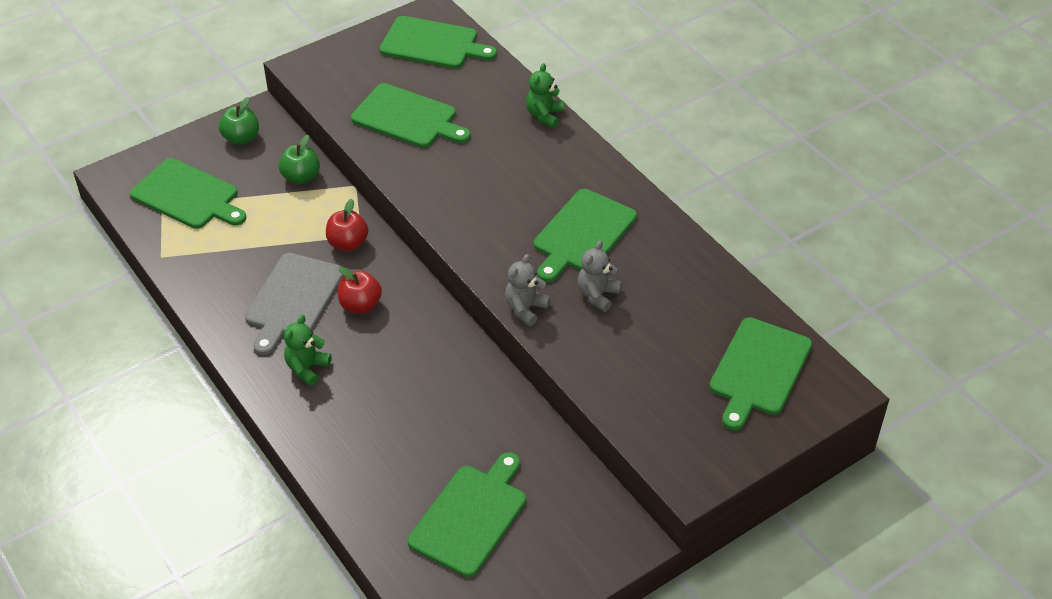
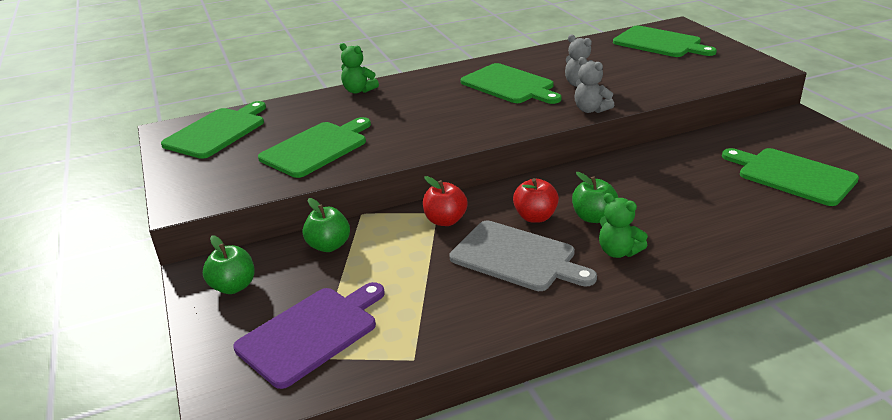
camera: 75 degrees left, 15 degrees down
green cutting board [130,158,246,229] -> purple cutting board [233,282,385,389]
none -> green apple [572,172,618,223]

